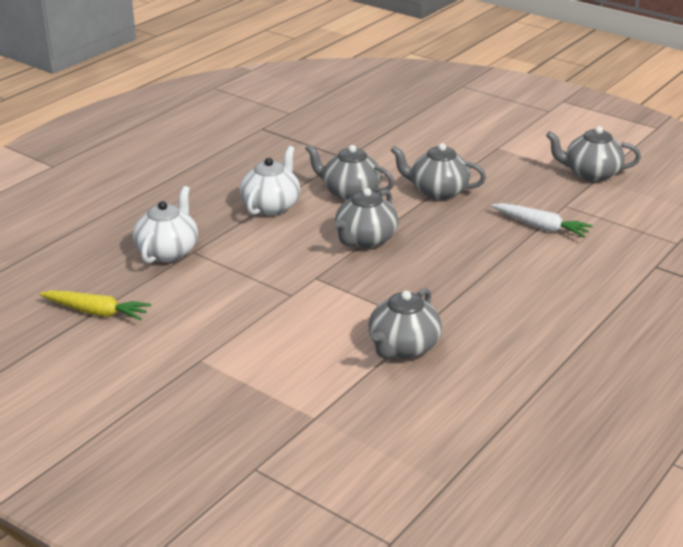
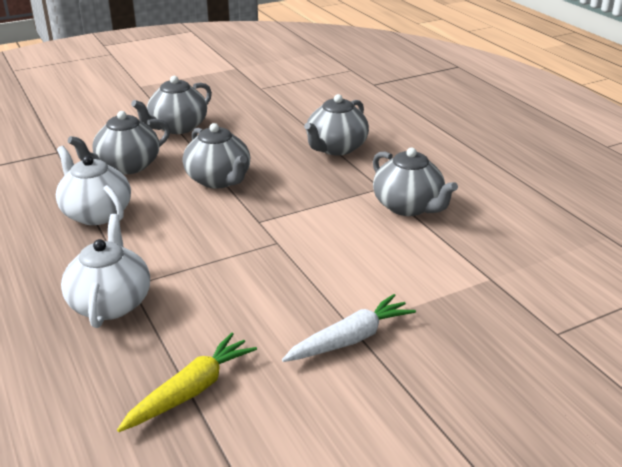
camera: 65 degrees left, 0 degrees up
white teapot [133,186,198,264] -> white teapot turned 45 degrees clockwise [61,214,150,328]
white carrot [491,203,593,238] -> white carrot moved to [282,294,416,362]
grey teapot [546,126,641,182] -> grey teapot moved to [304,94,369,155]

